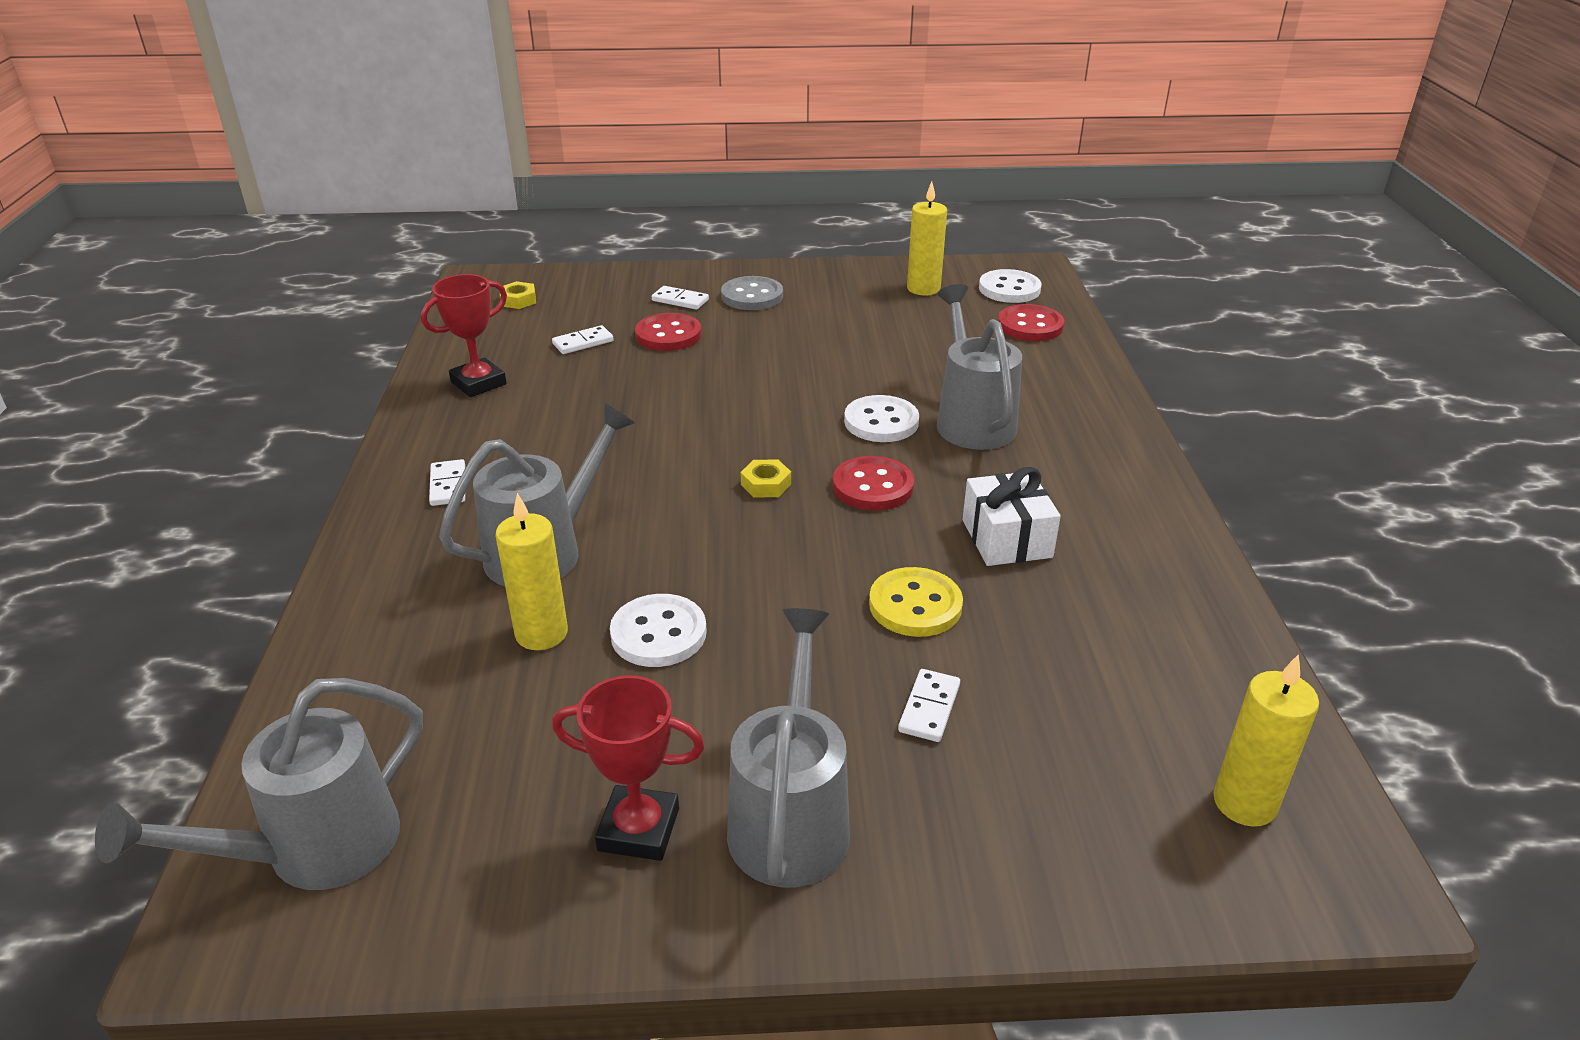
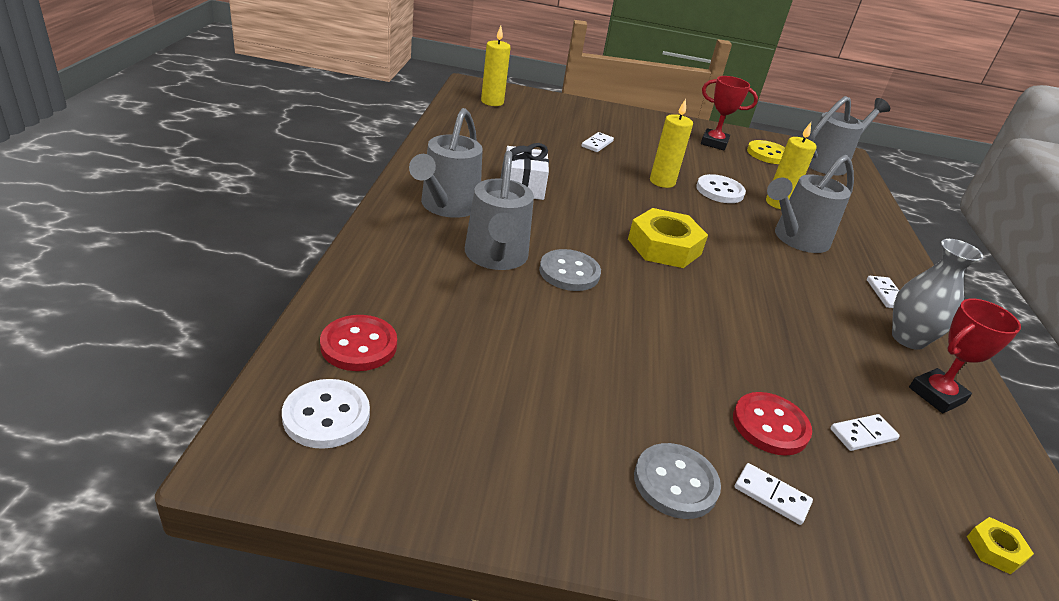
camera: 175 degrees left, 0 degrees up
grey watering can [727,608,850,887] -> grey watering can moved to [409,108,483,218]
yellow nut [740,460,791,498] -> yellow nut [628,208,708,268], size x2.14
red button [833,456,914,511] -> none
white button [844,395,919,442] -> grey button [539,249,601,291]
yellow button [869,567,963,637] -> yellow button moved to [747,140,785,164]
yellow candle [907,181,947,296] -> yellow candle moved to [650,99,693,188]
none -> grey vase [892,239,983,350]

